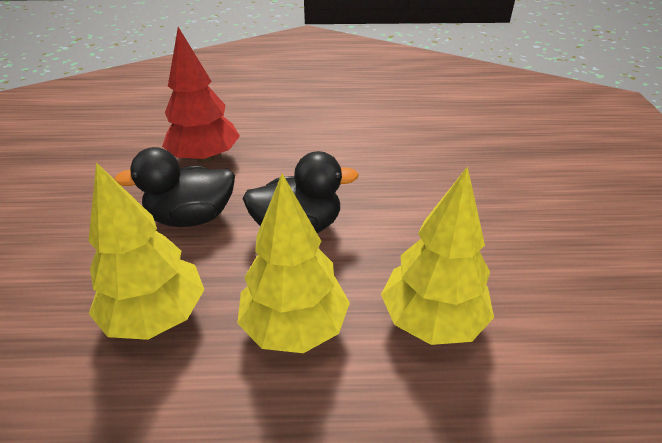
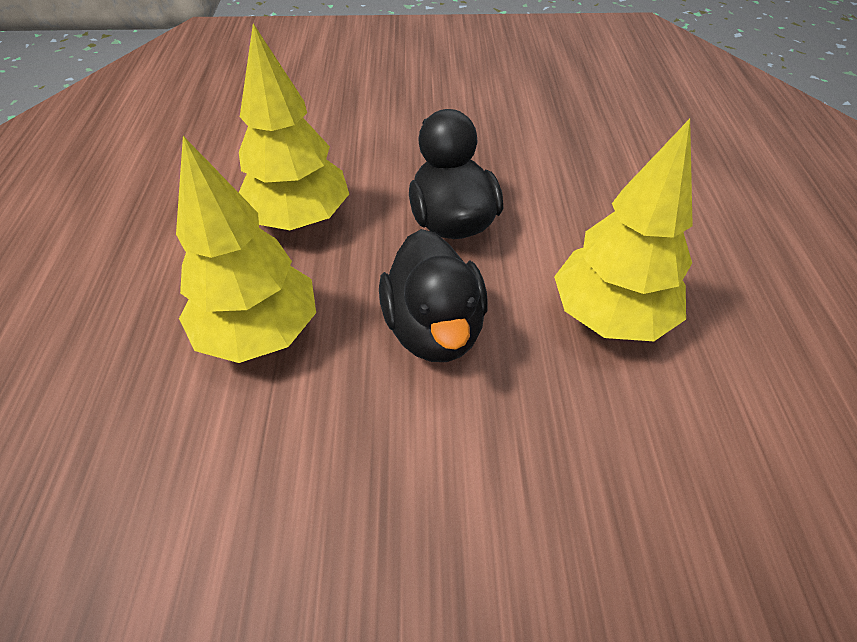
camera: 90 degrees right, 10 degrees up
red tree [162,27,240,163] -> none
yellow tree [381,166,494,345] -> yellow tree moved to [554,119,693,341]

